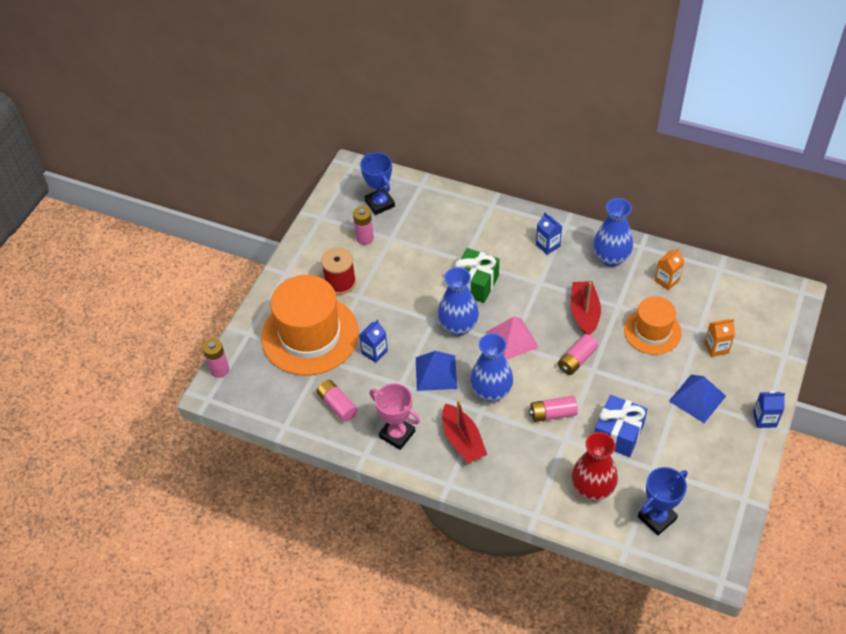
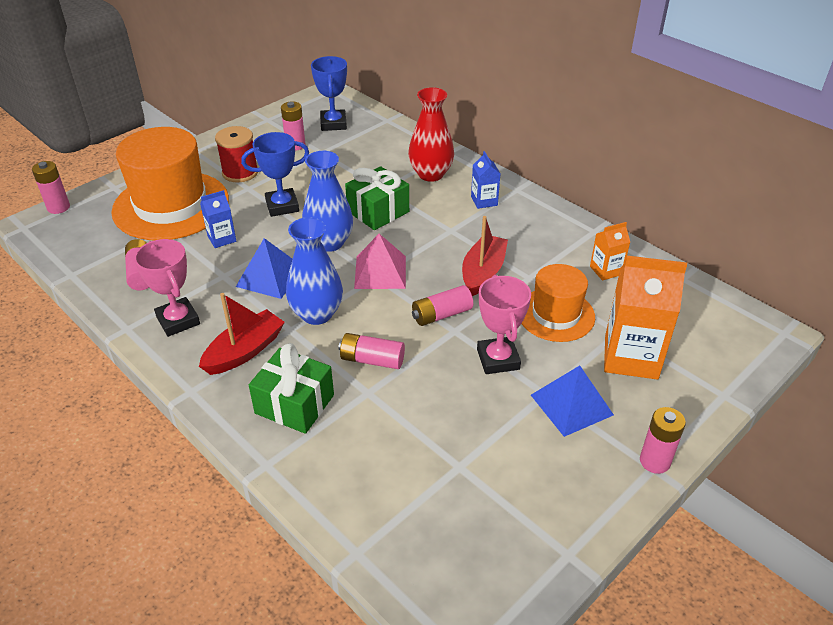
camera: 20 degrees right, 10 degrees down
red boat [442,399,487,463] -> red boat turned 135 degrees counterclockwise [199,293,285,375]
red vase [572,432,618,501] -> red vase moved to [408,87,454,182]
blue vase [593,198,633,267] -> none
blue gift [594,395,648,457] -> none
blue trophy [638,467,688,535] -> blue trophy moved to [241,132,309,217]
orange carton [704,319,735,357] -> orange carton [604,256,687,379], size x1.97
blue carton [753,391,785,428] -> pink battery [640,407,686,474]
none -> green gift [249,343,334,434]
none -> pink trophy [477,274,531,374]

